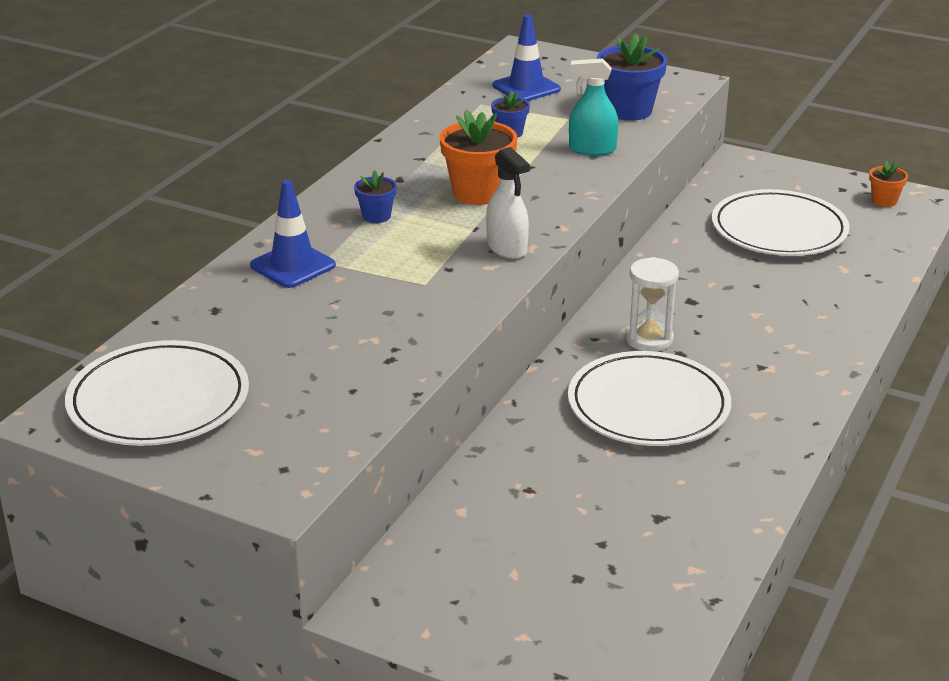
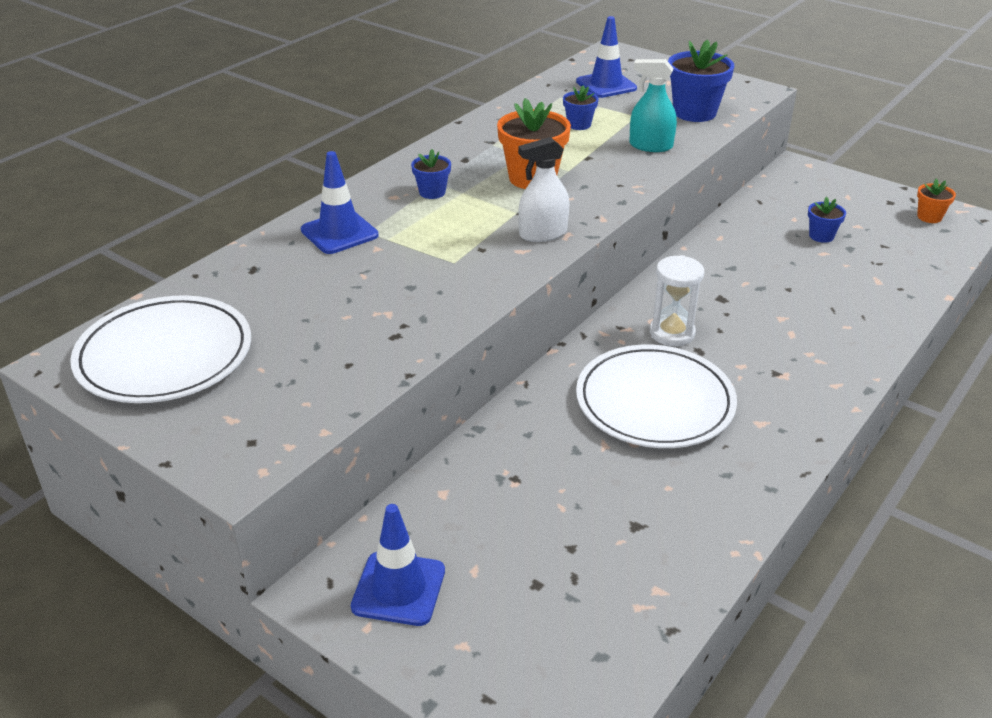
camera: 10 degrees right, 5 degrees up
white spray bottle [486,147,530,259] -> white spray bottle turned 90 degrees clockwise [518,137,569,242]
white plate [712,189,849,256] -> blue flower pot [808,197,846,243]
none -> blue traffic cone [351,504,445,626]

